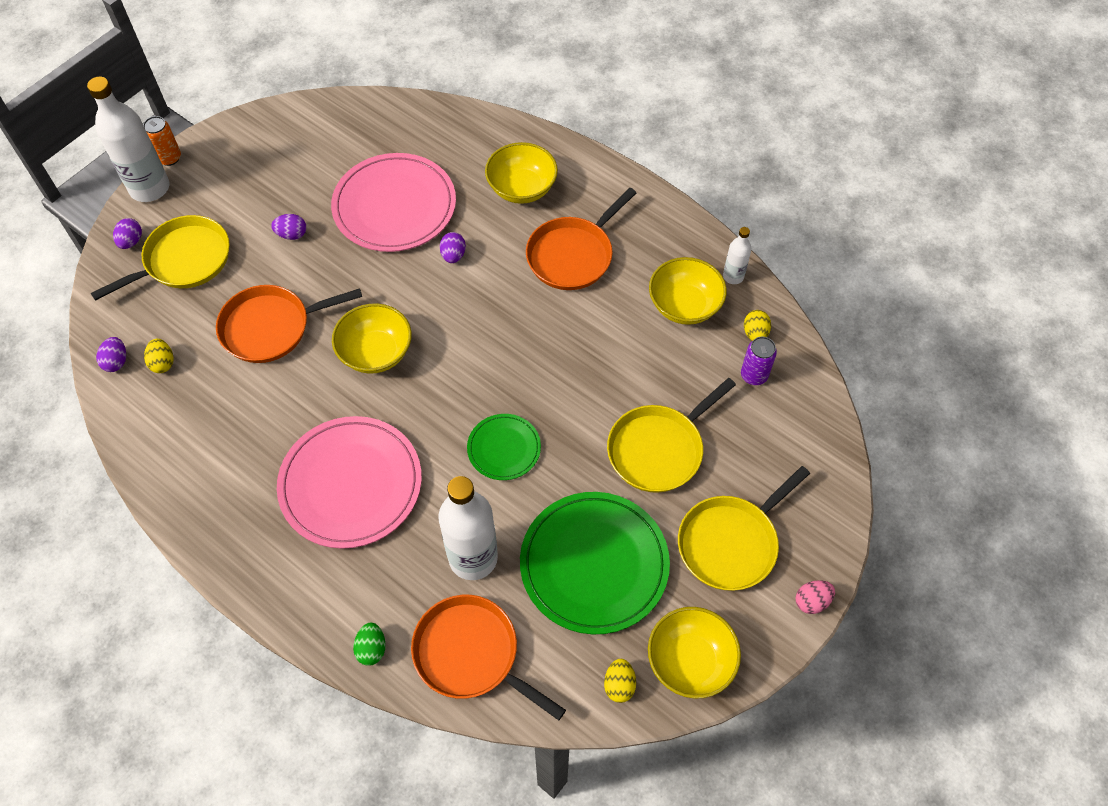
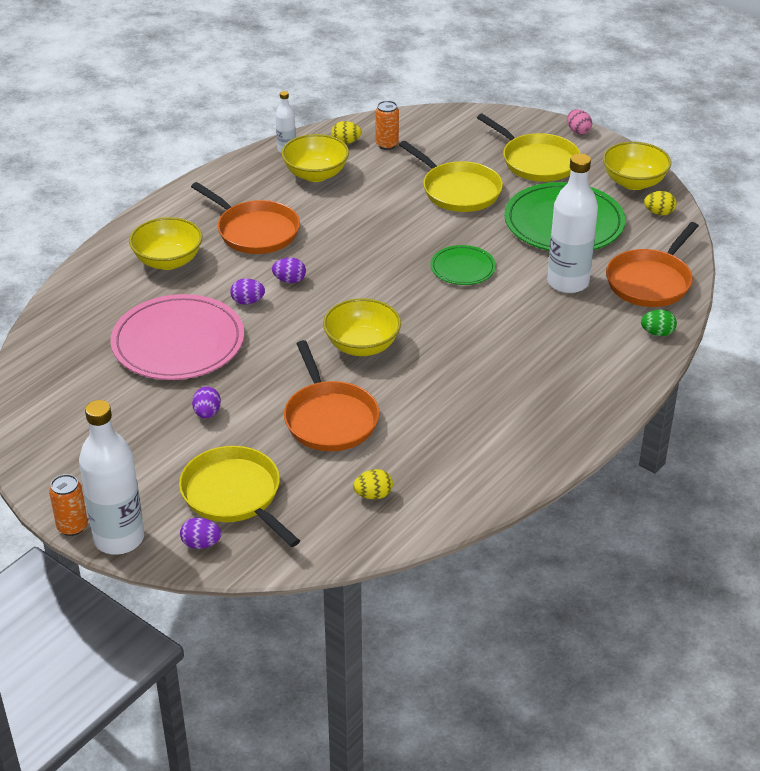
camera: 90 degrees left, 20 degrees down
purple egg [96,337,126,372] -> purple egg moved to [272,258,306,283]
pink plate [277,416,422,549] -> none
purple can [741,337,777,385] -> orange can [375,101,399,150]

